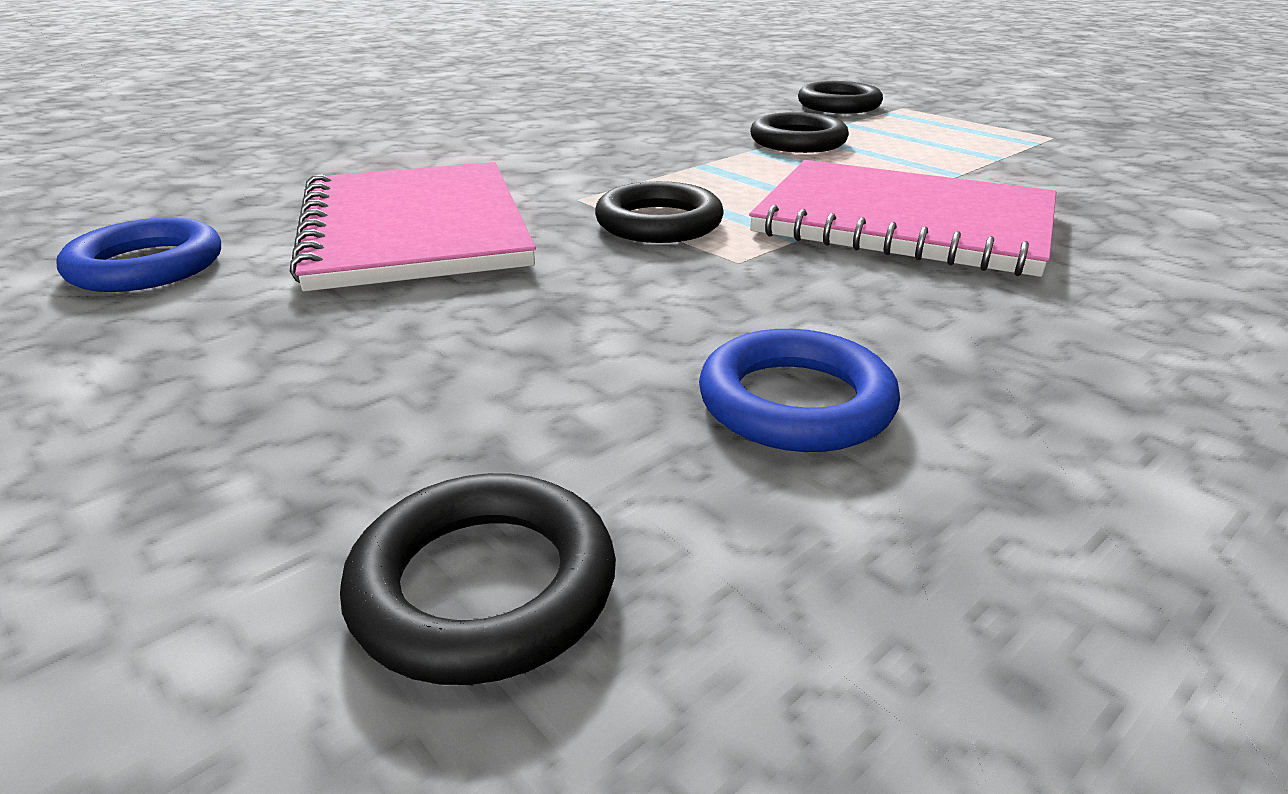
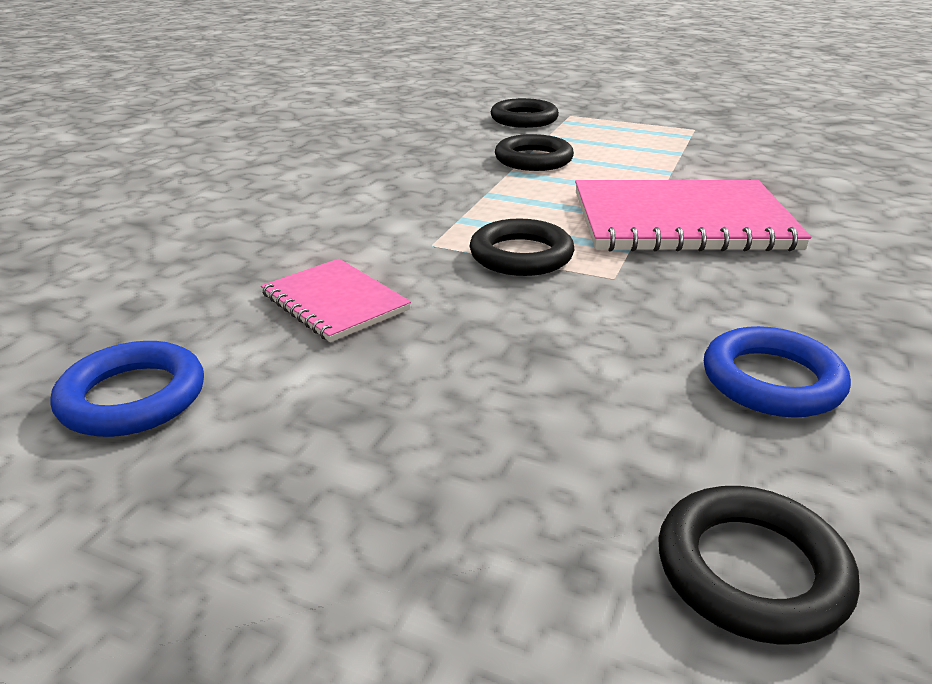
camera: 25 degrees left, 0 degrees up
pink notebook [289,162,536,291] -> pink notebook [261,259,411,342], size x0.53

